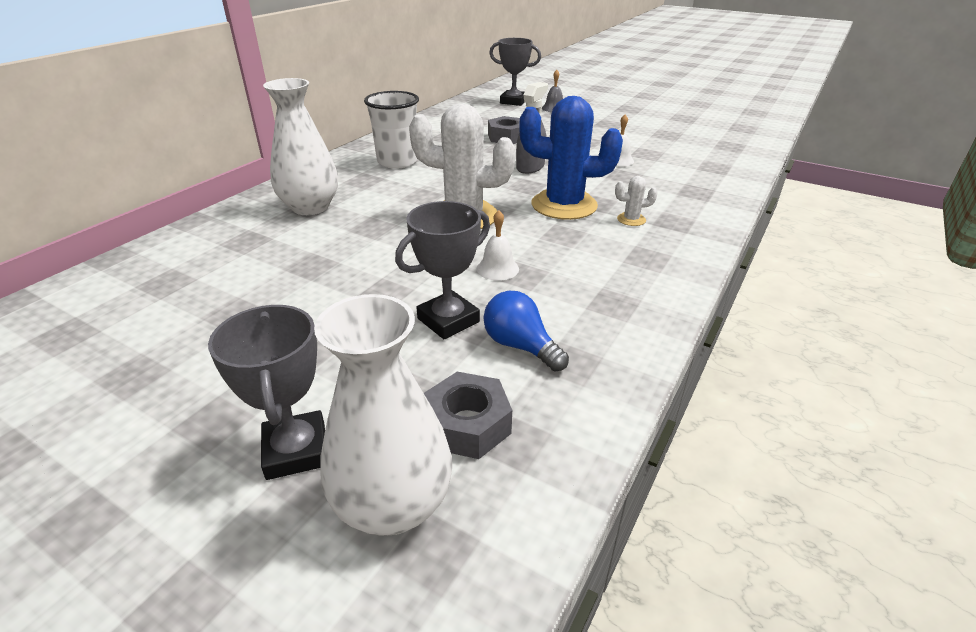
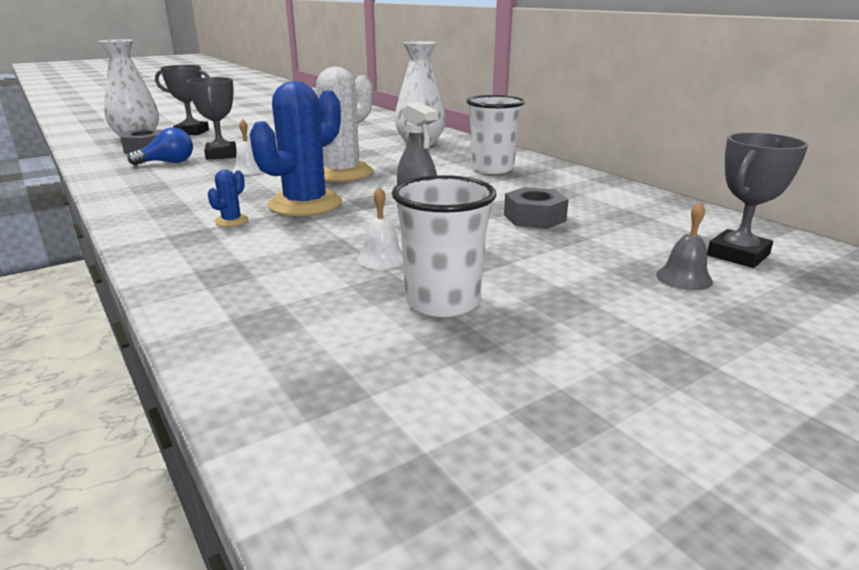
camera: 115 degrees right, 10 degrees down
white cactus [615,176,658,226] -> blue cactus [208,169,249,227]
none -> white cup [392,175,496,317]

